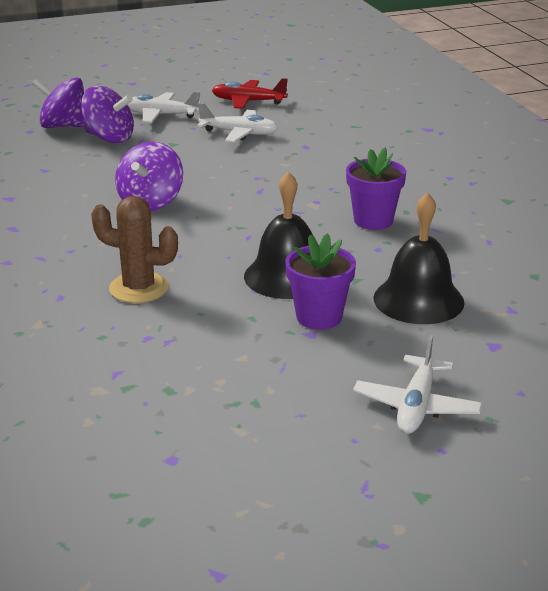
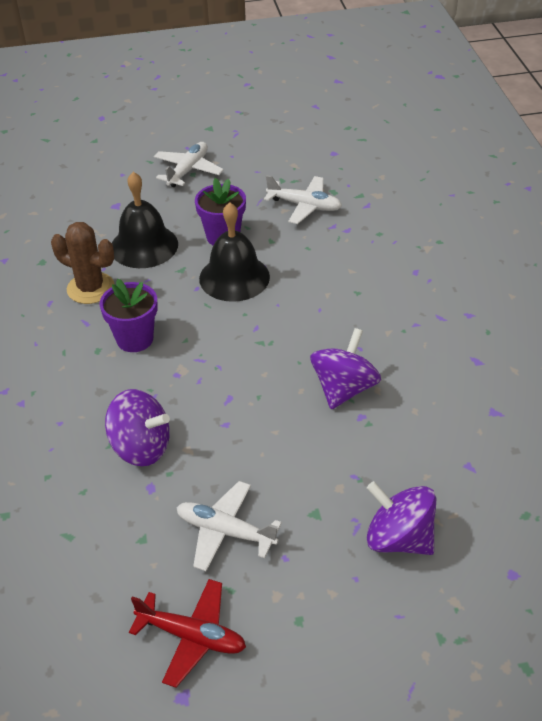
camera: 170 degrees left, 15 degrees up
purple spinning top [32,77,84,128] -> purple spinning top moved to [105,389,170,466]
brown cactus [91,196,178,303] -> brown cactus moved to [51,222,114,304]
white plane [127,91,201,123] -> white plane moved to [264,175,342,224]

